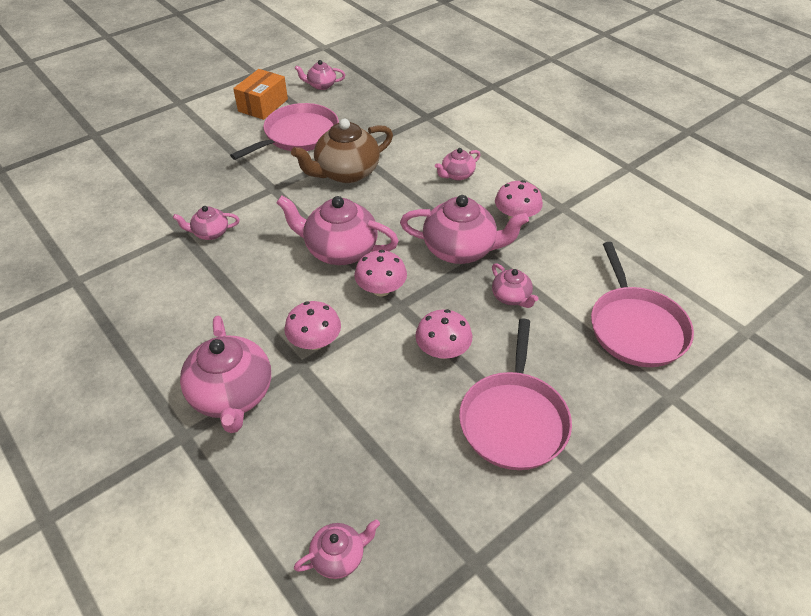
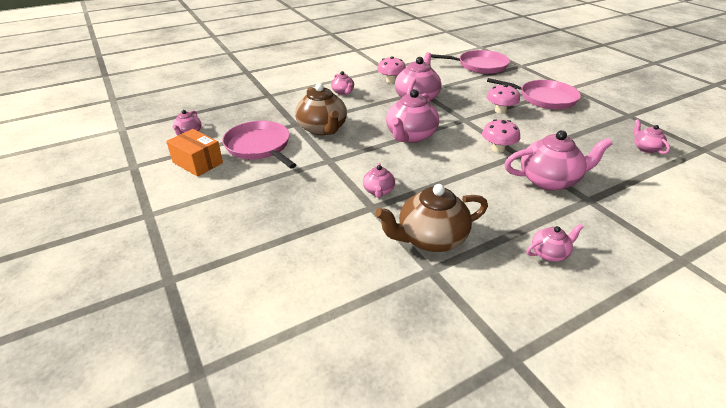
camera: 80 degrees left, 10 degrees down
pink mushroom [354,250,407,297] -> none
pink teapot [492,263,538,308] -> pink teapot moved to [526,224,583,262]
none -> brown teapot [375,184,488,252]

